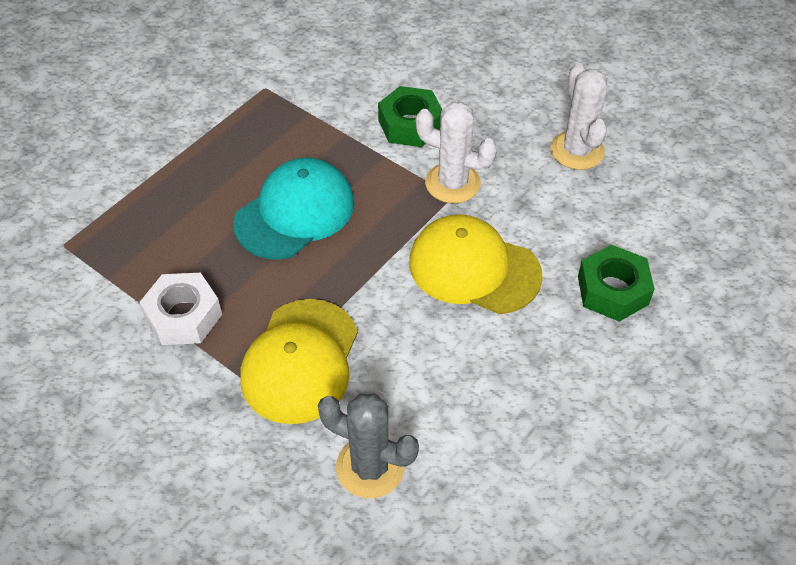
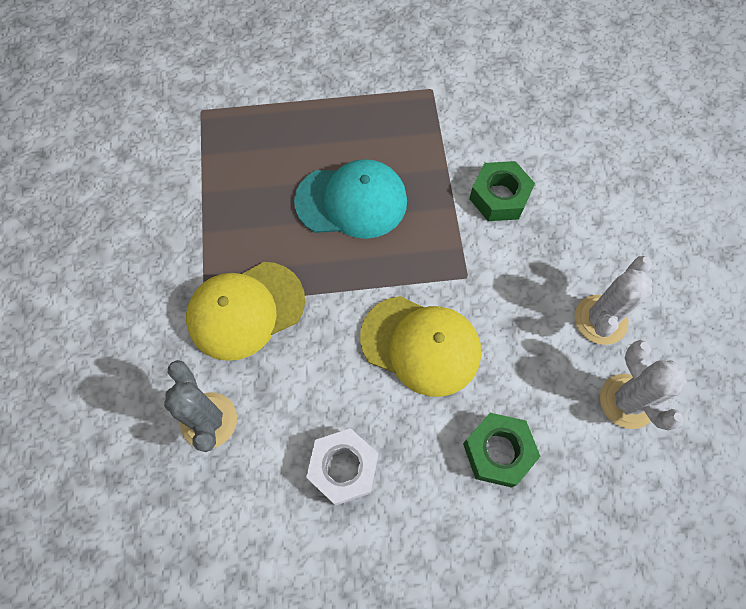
camera: 45 degrees right, 15 degrees up
white nut [139,273,222,345] -> white nut moved to [306,428,378,506]
yellow cap [409,214,543,314] -> yellow cap turned 135 degrees clockwise [360,296,481,397]
white cactus [416,102,497,203] -> white cactus moved to [600,340,687,430]

